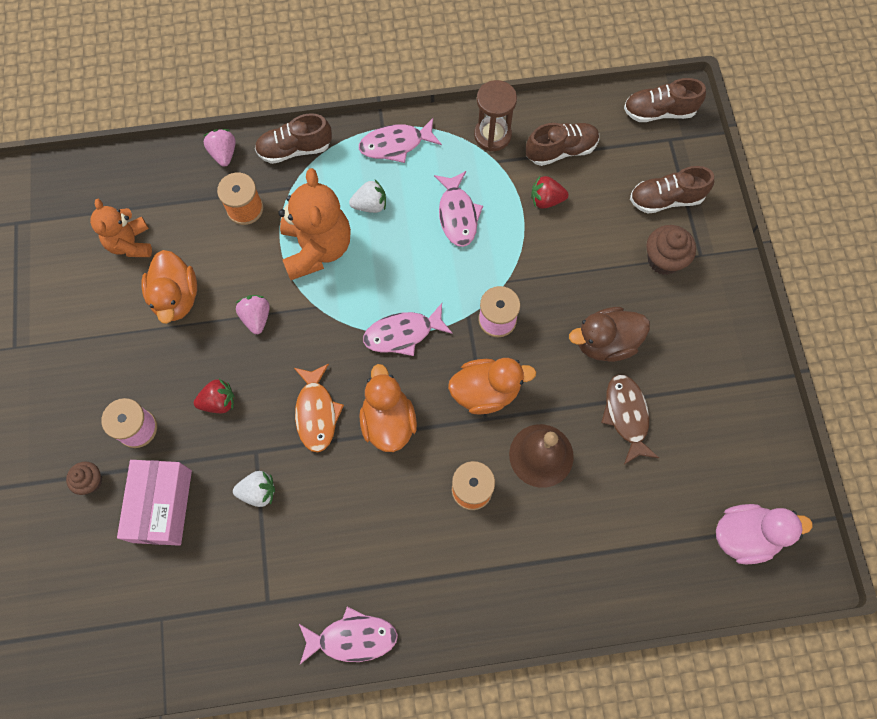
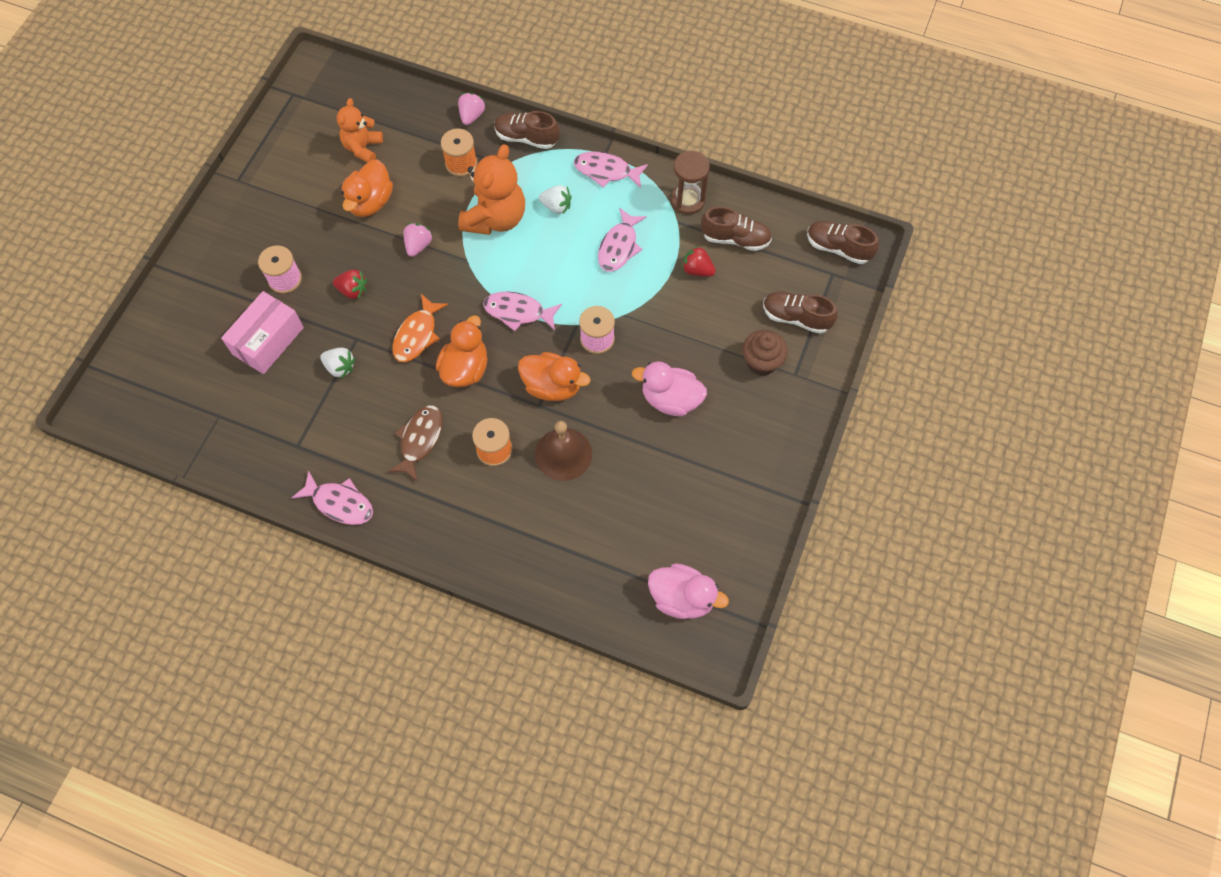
camera: 30 degrees right, 5 degrees down
brown cupcake [66,462,103,495] -> none
brown duck [569,307,650,362] -> pink duck [632,361,707,416]
brown fish [601,374,659,465] -> brown fish moved to [388,405,443,482]

